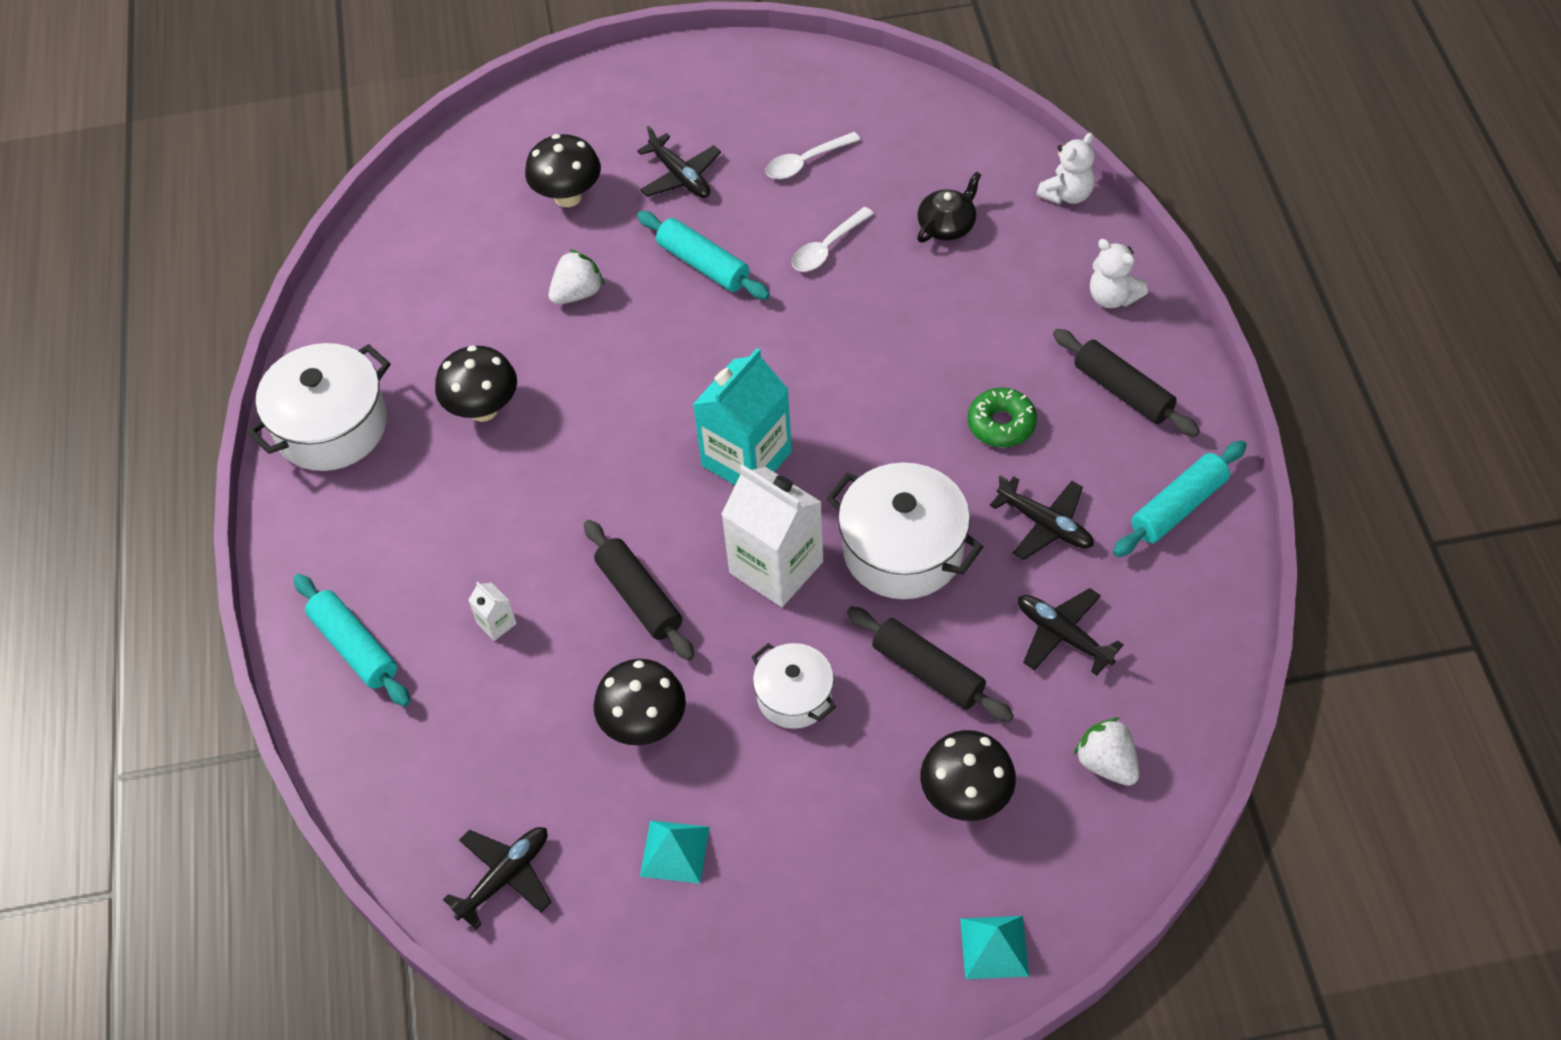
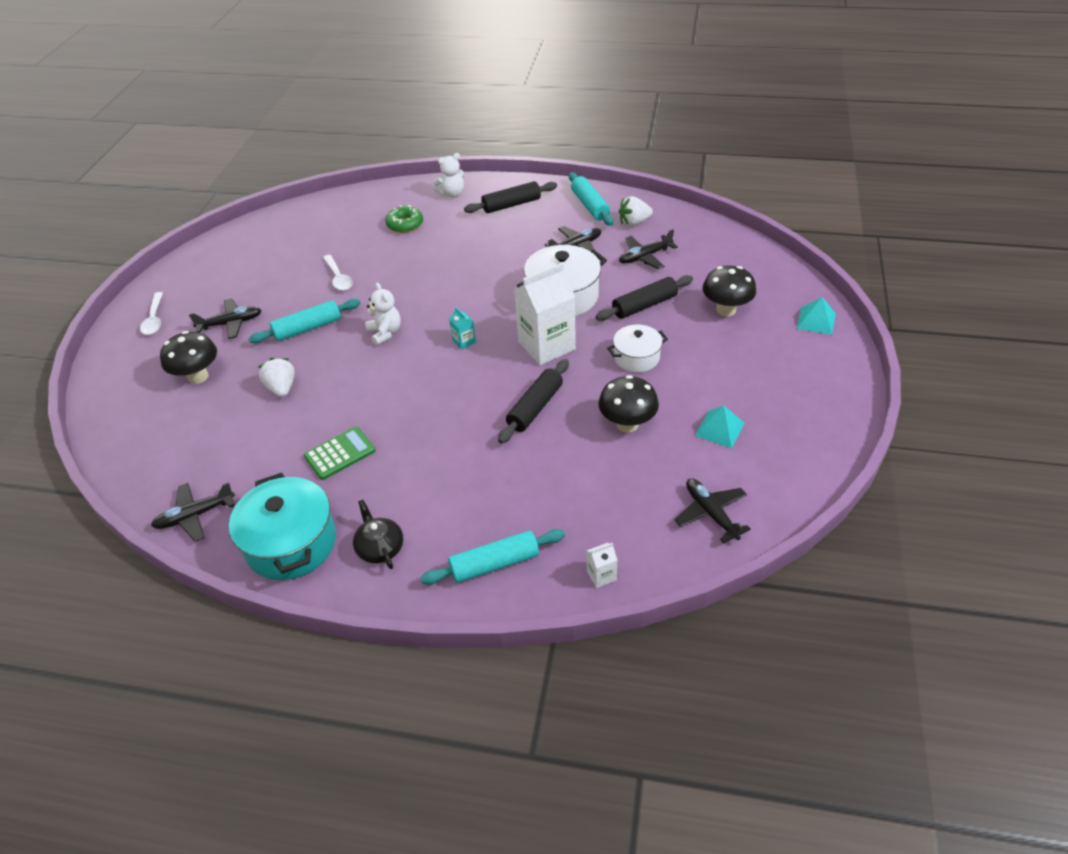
camera: 70 degrees left, 10 degrees down
white pot [247,343,391,471] -> turquoise pot [229,473,336,580]
black mushroom [435,345,517,422] -> green calculator [304,427,376,480]
white carton [469,582,517,641] -> white carton moved to [587,543,617,588]
black rolling pin [584,520,694,661] -> black rolling pin turned 45 degrees counterclockwise [498,359,569,444]
turquoise carton [693,348,792,485] -> turquoise carton [449,307,476,349], size x0.42
white spoon [765,132,860,179] -> white spoon moved to [140,292,163,335]
black teapot [917,172,981,242] -> black teapot moved to [353,500,403,569]
green donut [968,388,1037,447] -> green donut moved to [385,205,423,233]
white teddy bear [1037,133,1095,204] -> white teddy bear moved to [365,283,401,346]
white strawberry [1074,717,1139,786] -> white strawberry moved to [619,196,653,226]
none -> black plane [151,482,235,542]

